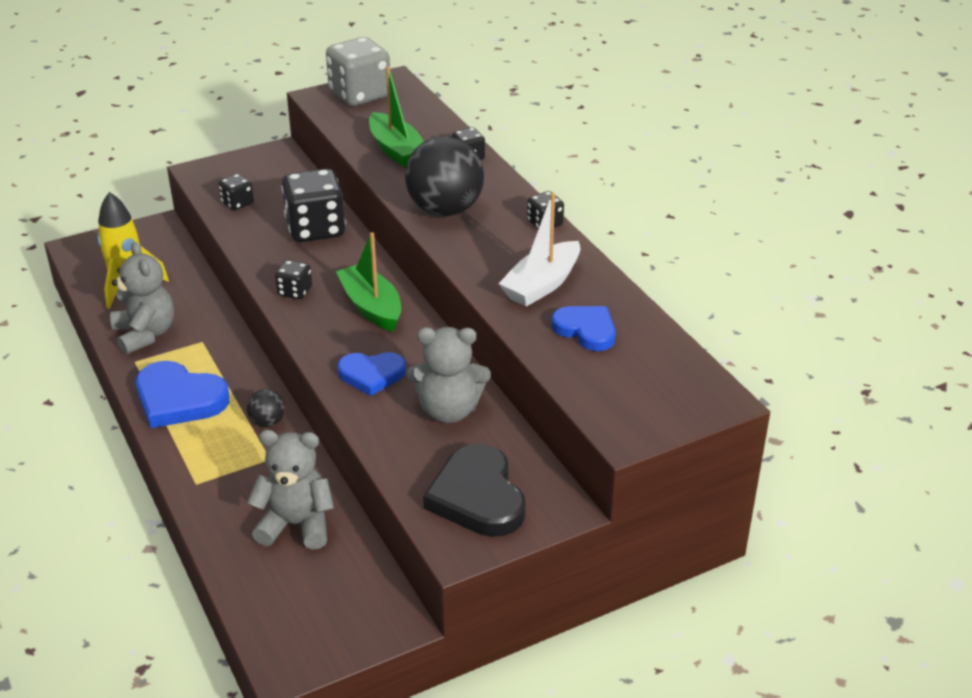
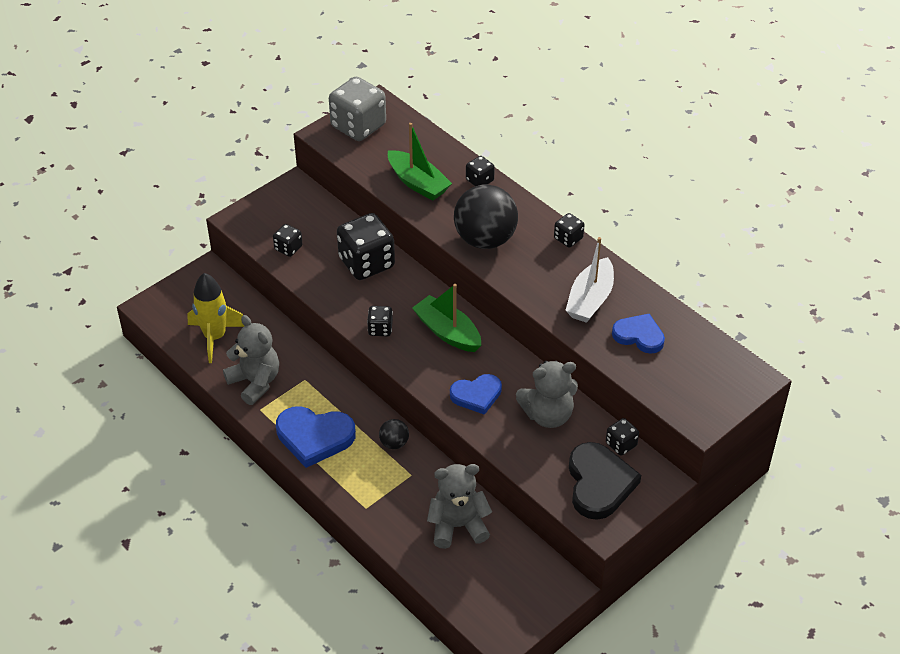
camera: 15 degrees left, 10 degrees up
black heart [423,444,526,537] -> black heart turned 150 degrees counterclockwise [569,442,641,520]
none -> black dice [606,418,639,456]

